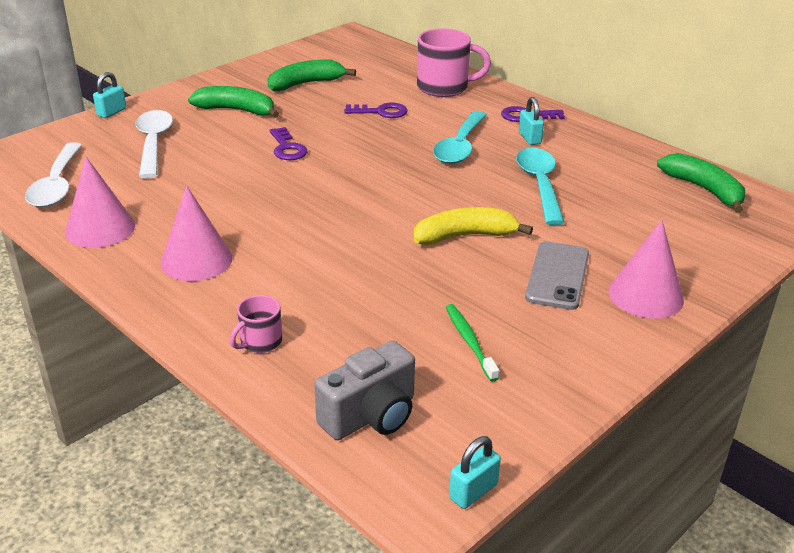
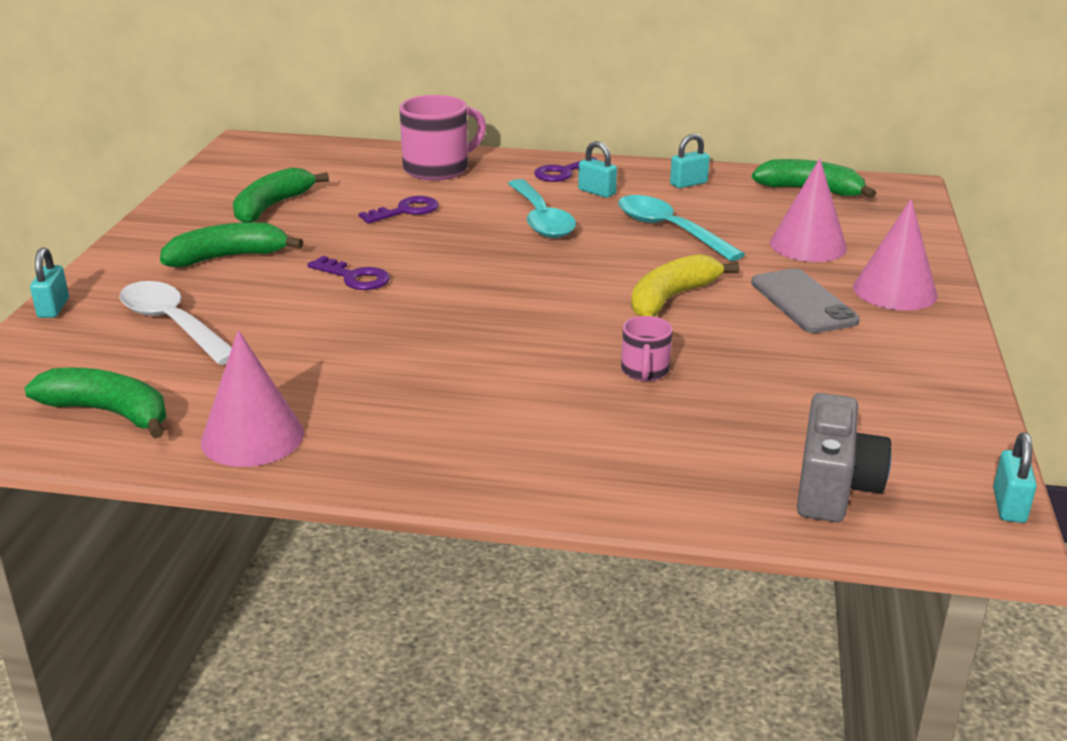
camera: 35 degrees left, 5 degrees down
white spoon [25,143,82,208] -> green banana [25,368,166,438]
pink cone [160,186,232,281] -> pink cone moved to [770,158,847,262]
pink mug [230,295,282,353] -> pink mug moved to [621,316,673,381]
green toothbrush [446,304,499,382] -> none
none -> turquoise padlock [670,133,710,188]

